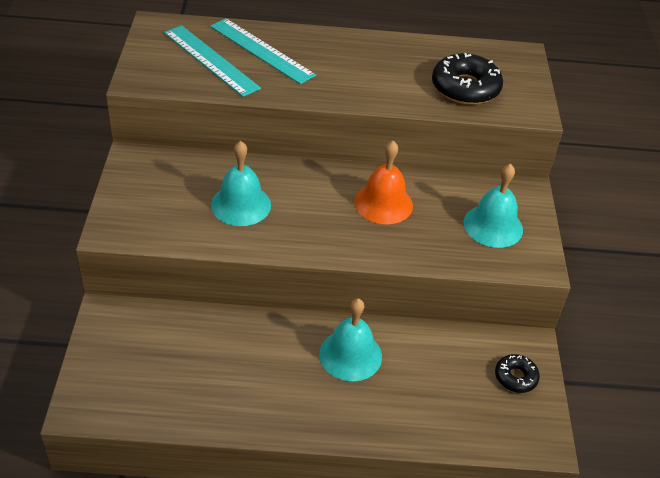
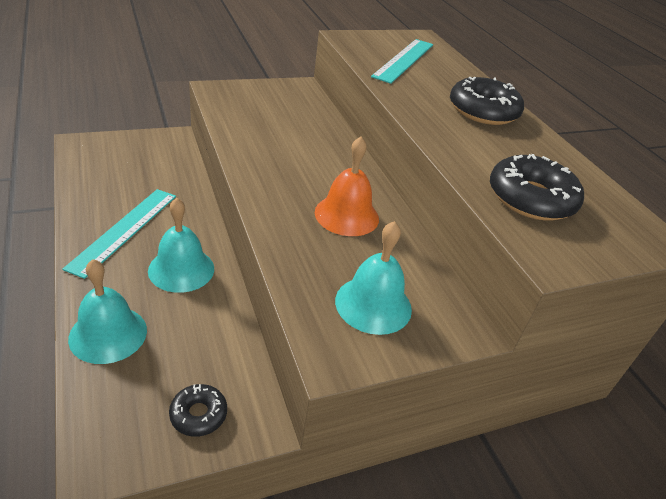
camera: 65 degrees right, 5 degrees down
turquoise ruler [210,18,316,84] -> turquoise ruler moved to [62,189,176,279]
turquoise bell [211,141,271,226] -> turquoise bell moved to [68,259,147,364]
none -> black donut [450,77,524,125]

